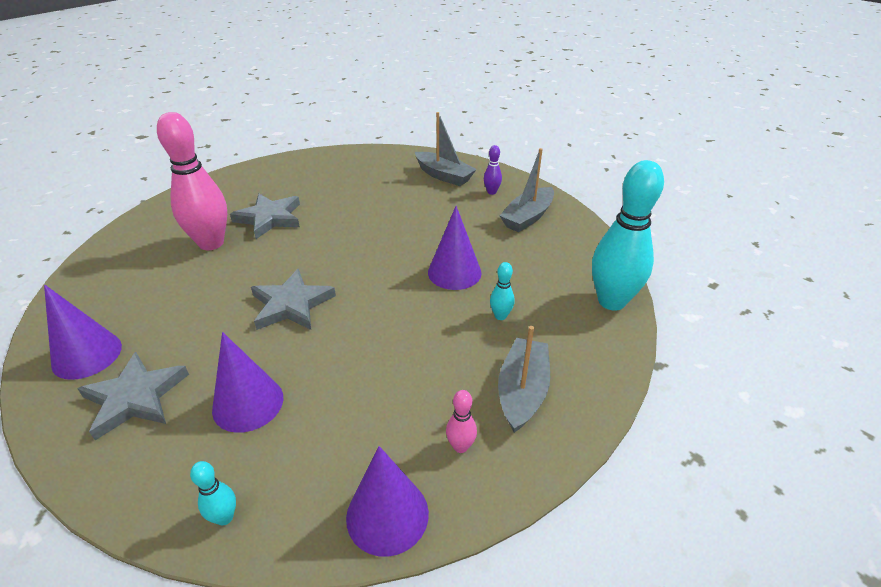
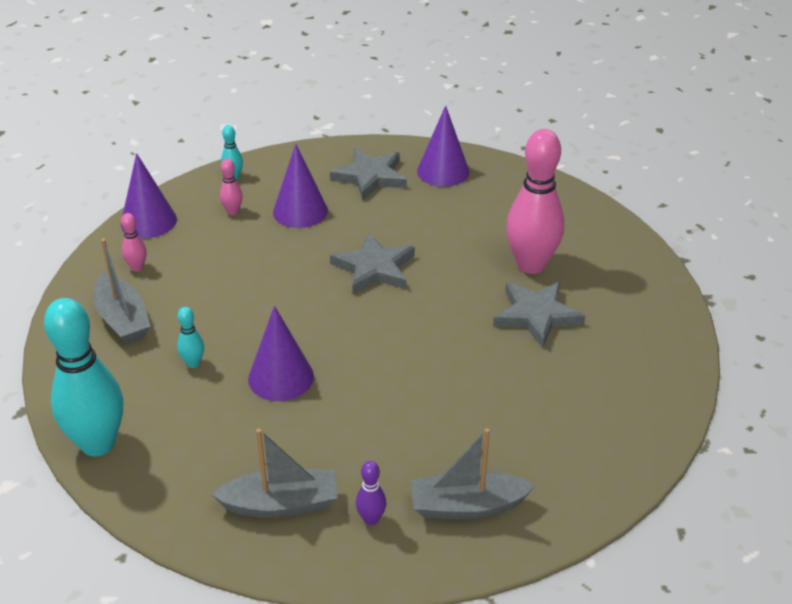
camera: 135 degrees right, 0 degrees up
grey boat [500,148,554,232] -> grey boat turned 90 degrees clockwise [211,428,337,518]
none -> pink bowling pin [220,159,243,215]

